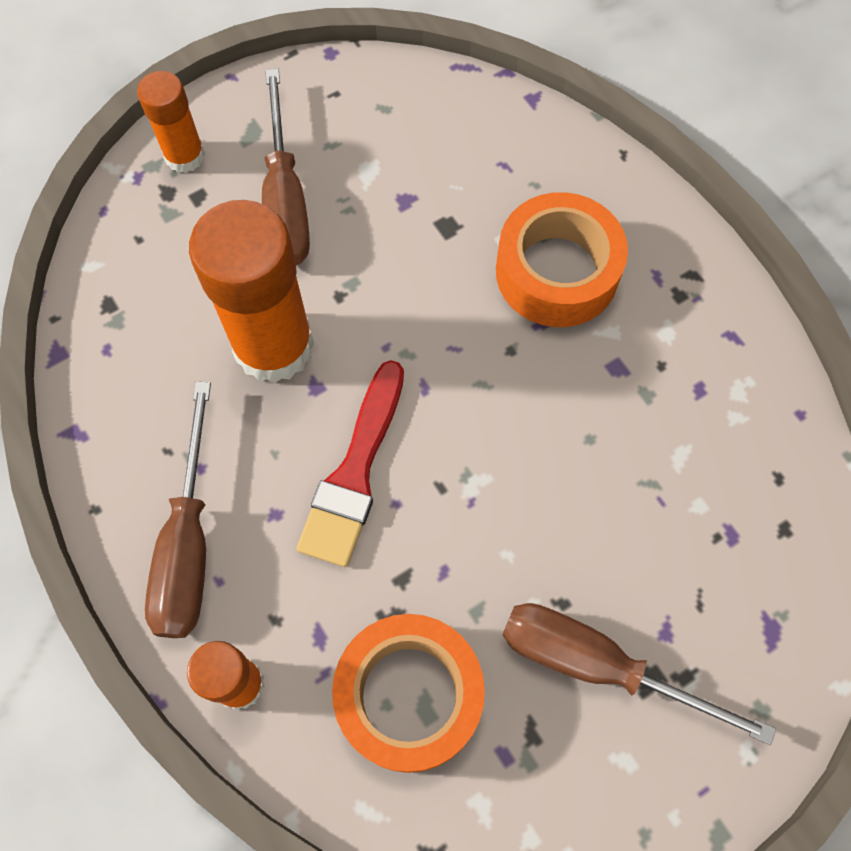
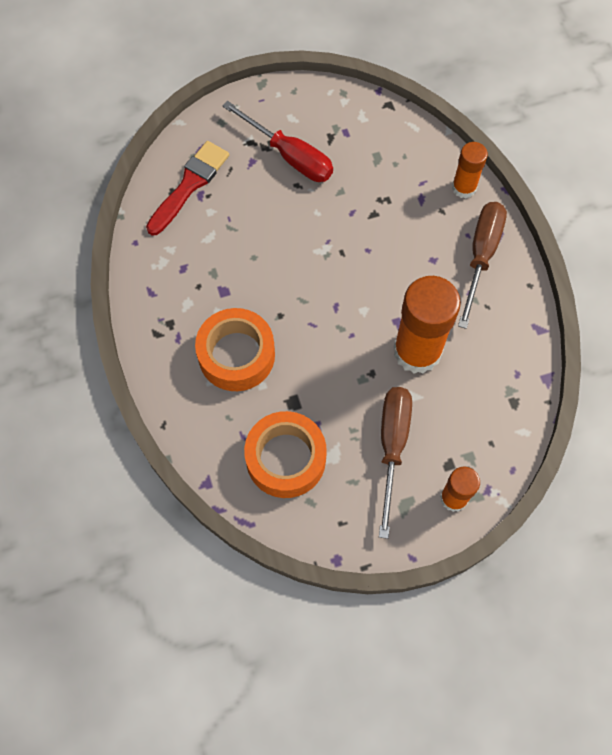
camera: 165 degrees left, 0 degrees up
red brush [297,360,404,567] -> red brush moved to [146,141,229,236]
orange tape [332,614,485,773] -> orange tape moved to [244,411,327,498]
brown screwdriver [503,603,776,745] -> red screwdriver [222,101,333,182]

